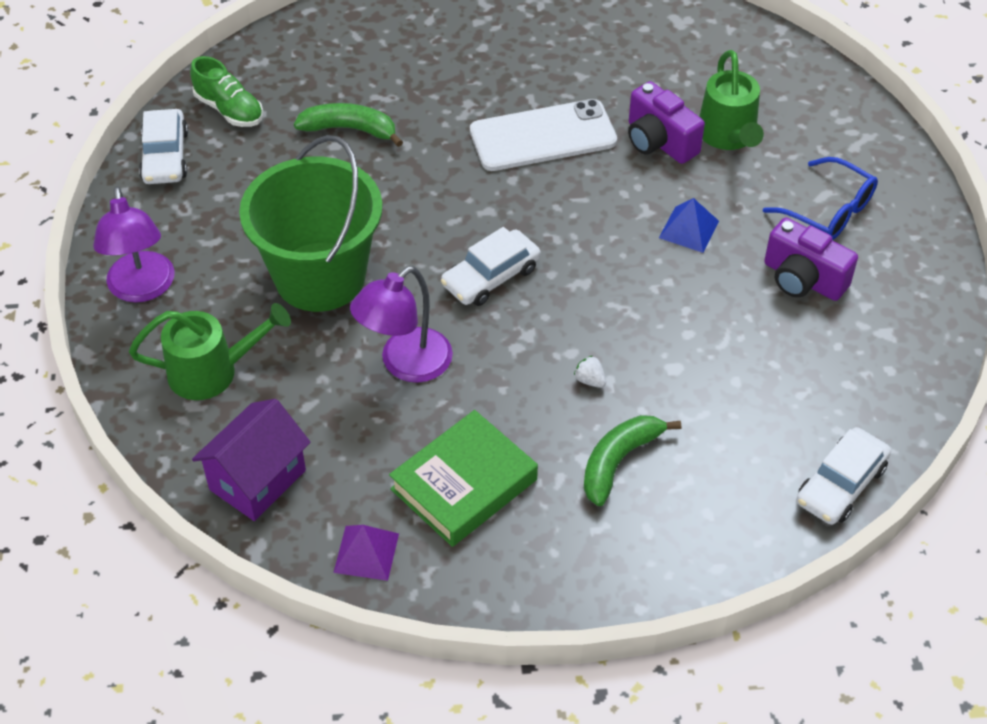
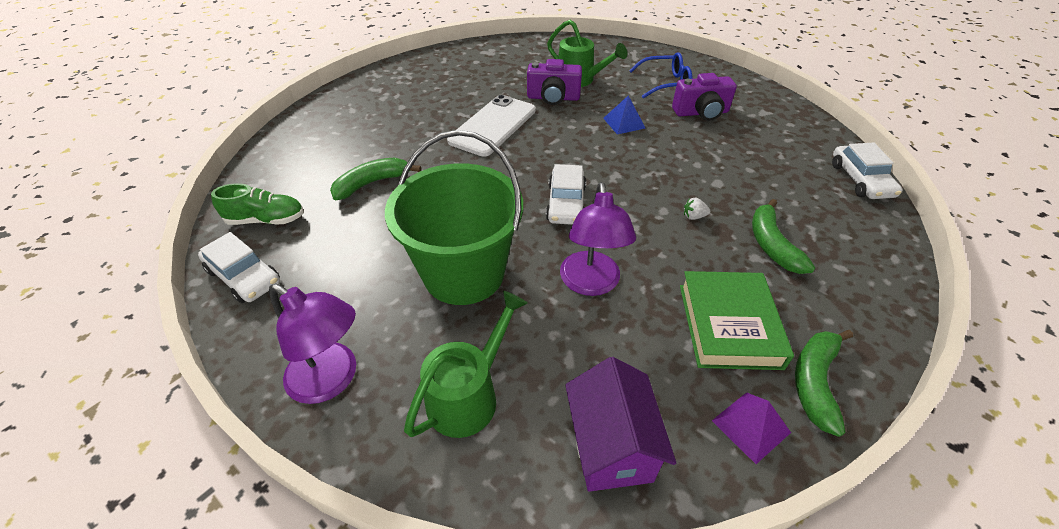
camera: 45 degrees left, 5 degrees down
none -> green banana [795,330,853,437]

